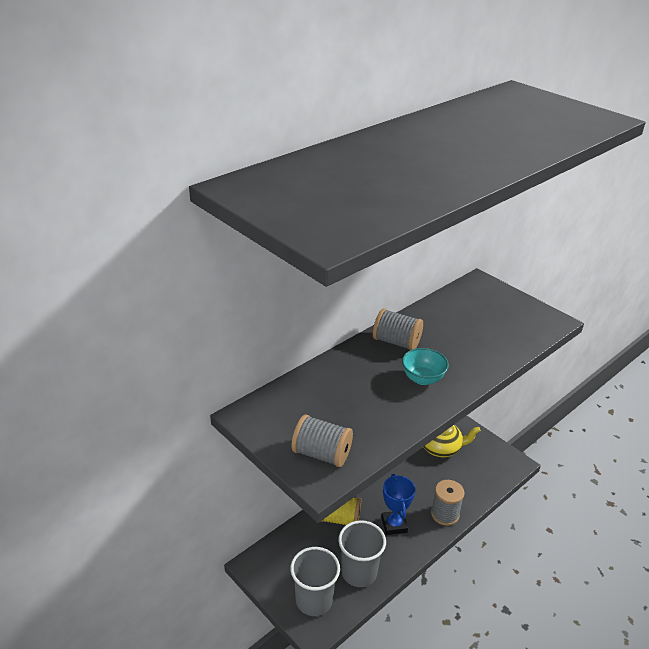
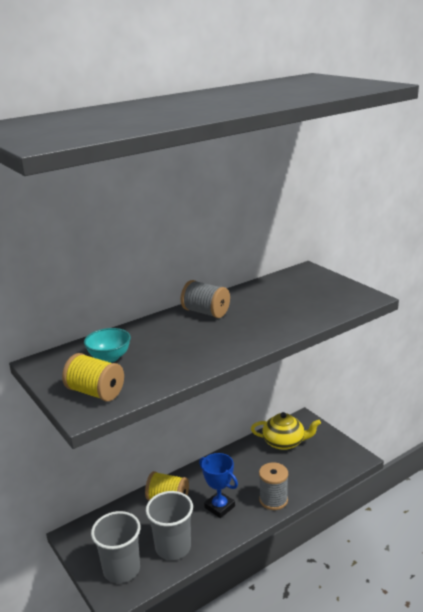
camera: 10 degrees right, 10 degrees down
grey spool [292,414,353,467] -> yellow spool [62,353,124,401]
blue trophy [381,474,416,535] -> blue trophy turned 45 degrees counterclockwise [199,453,238,518]
turquoise bowl [402,348,449,385] -> turquoise bowl moved to [84,328,131,363]

